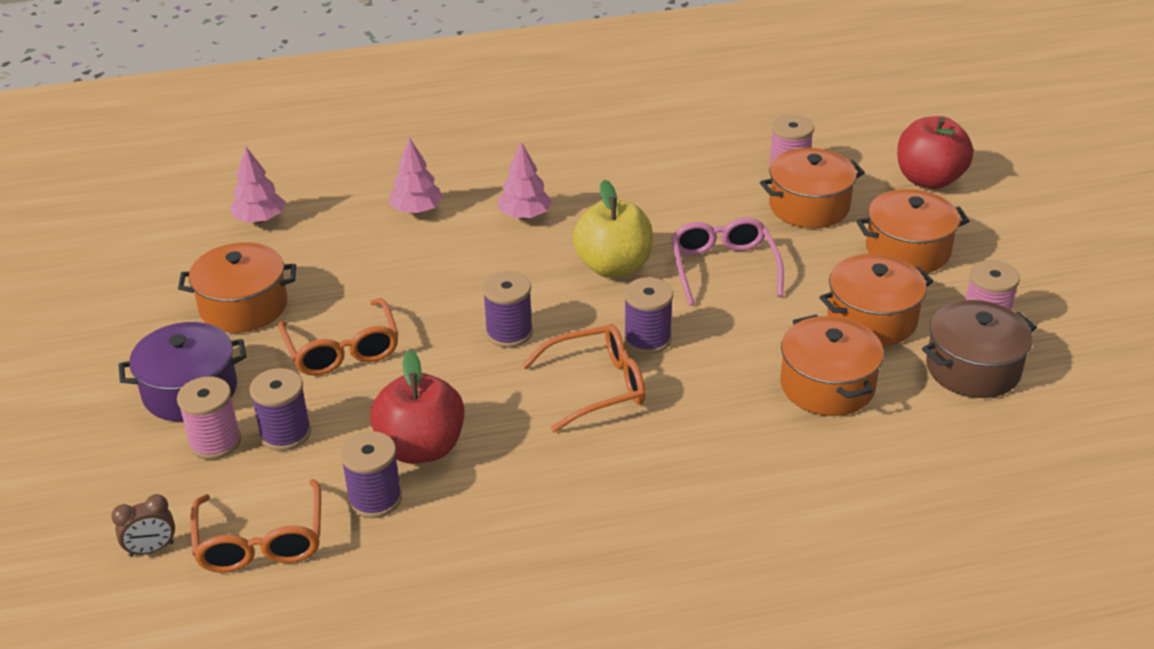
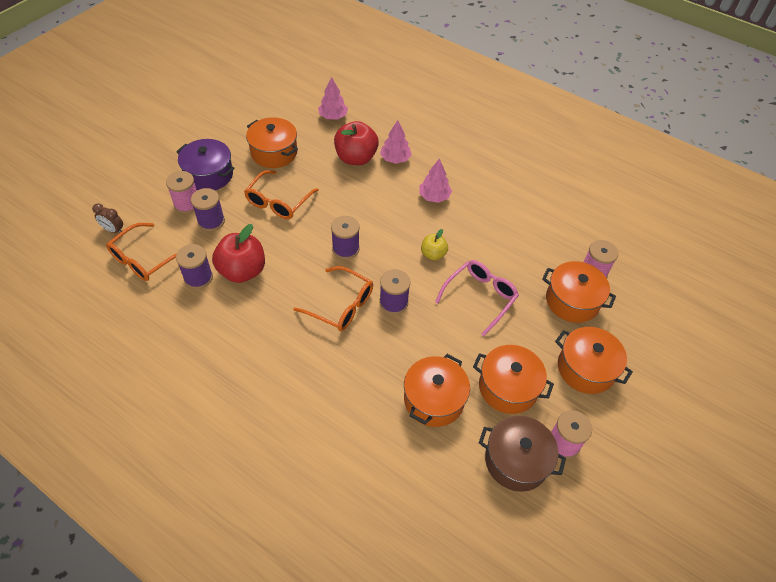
camera: 45 degrees right, 15 degrees up
yellow apple [573,180,653,278] -> yellow apple [421,229,448,260], size x0.55
red apple [897,116,974,189] -> red apple moved to [334,121,379,165]

